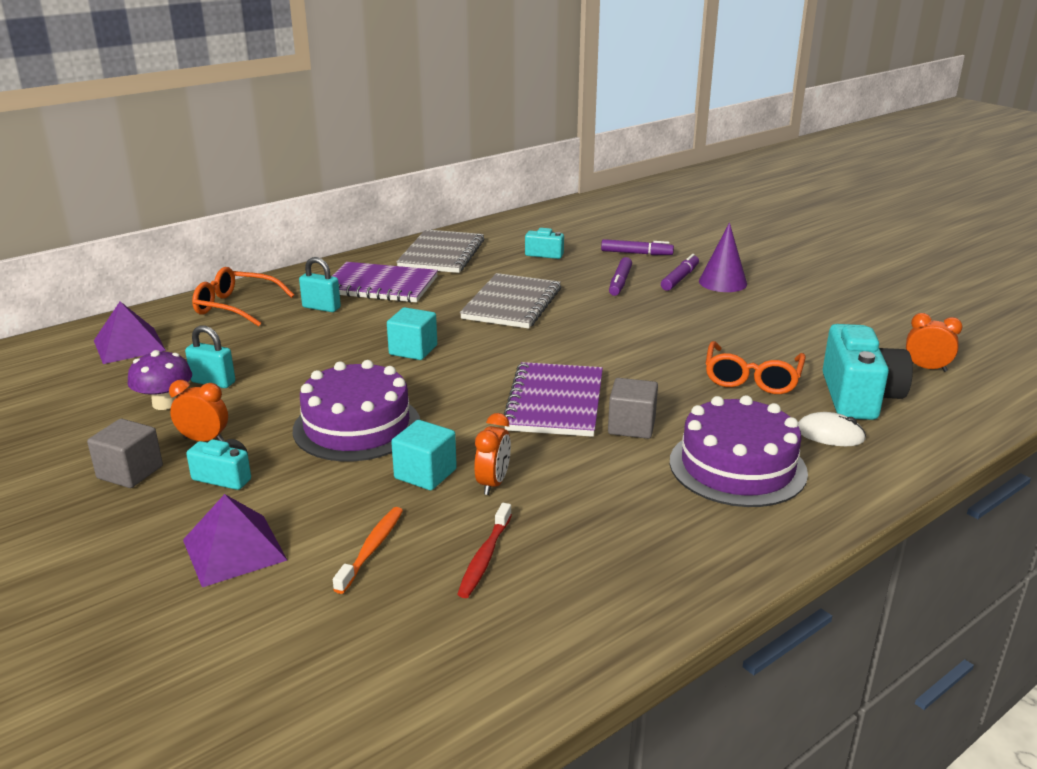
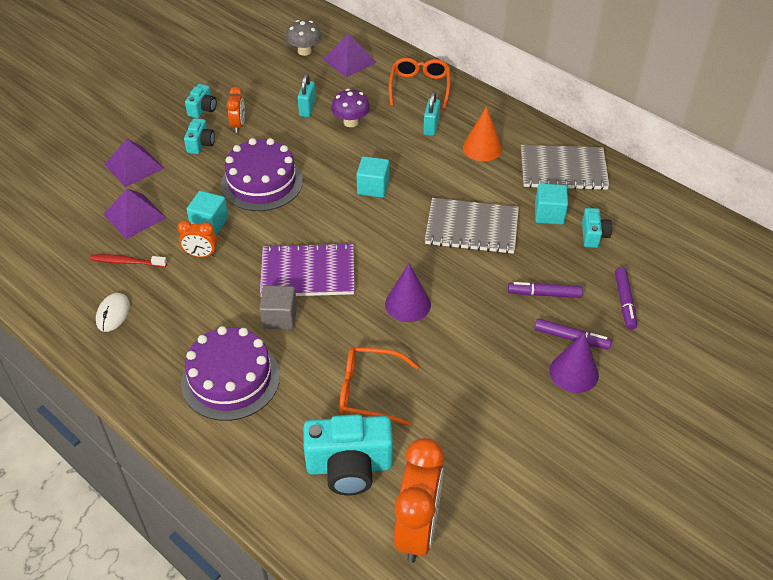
camera: 80 degrees right, 20 degrees up
grey cube [87,419,163,488] -> turquoise camera [185,84,217,118]
purple mushroom [128,350,192,410] -> purple mushroom moved to [331,89,370,127]
purple notebook [332,262,438,303] -> orange cone [463,106,502,161]
orange toothbrush [333,507,403,594] -> purple pyramid [103,189,166,239]
white mouse [798,412,866,446] -> white mouse moved to [96,293,130,332]
orange clock [906,313,963,372] -> orange clock [394,438,444,563], size x2.00
none -> grey mushroom [286,20,322,56]
none -> purple cone [385,263,431,322]
none -> turquoise cube [535,183,568,225]

